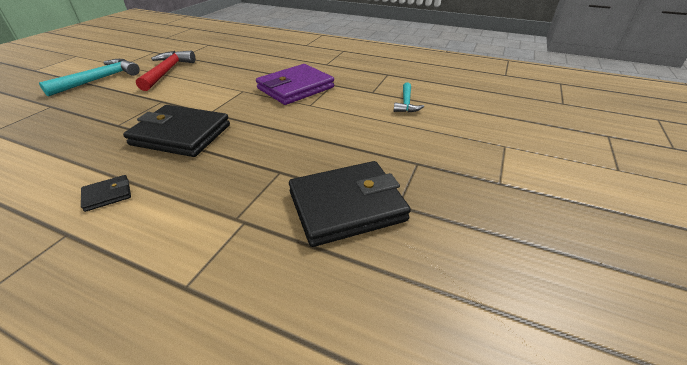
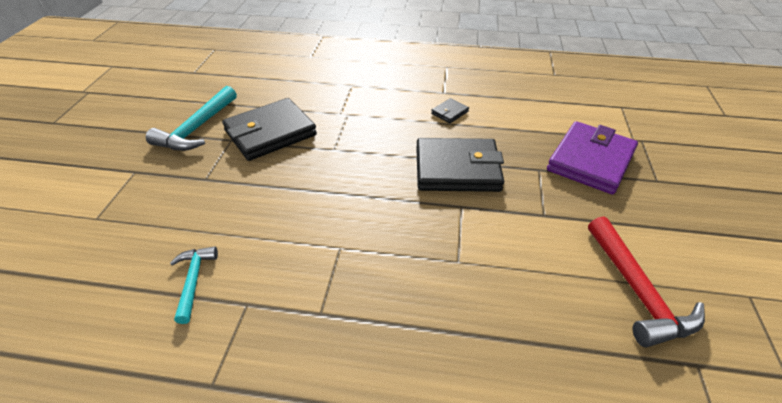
camera: 165 degrees right, 5 degrees up
turquoise hammer [39,59,140,97] -> turquoise hammer moved to [146,86,237,151]
purple wallet [256,64,334,105] -> purple wallet moved to [547,121,638,195]

